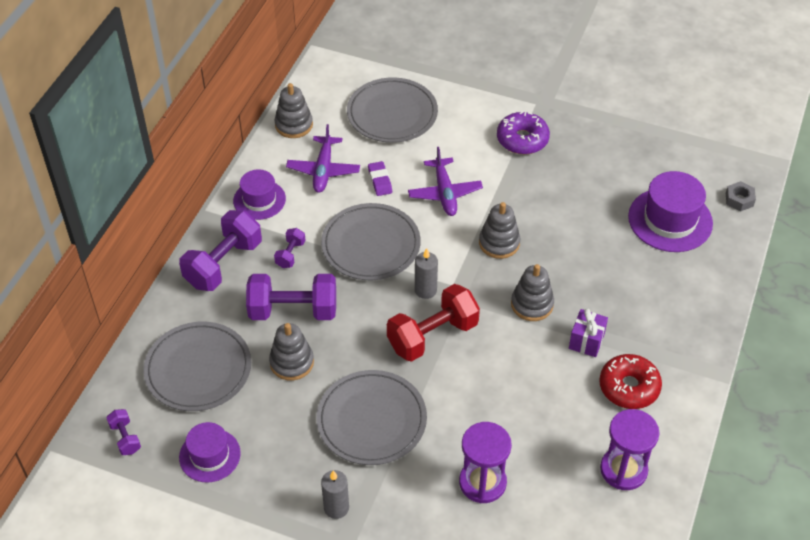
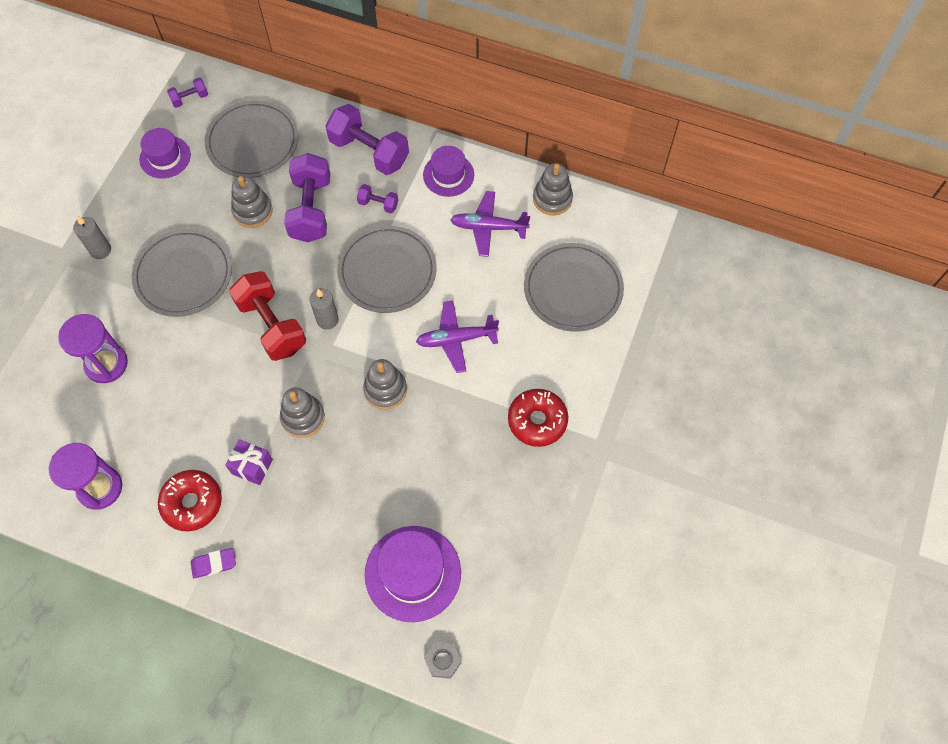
camera: 90 degrees right, 15 degrees up
purple eraser [368,161,392,196] -> purple eraser moved to [191,548,236,578]
purple donut [497,111,550,154] -> red donut [508,389,568,447]

